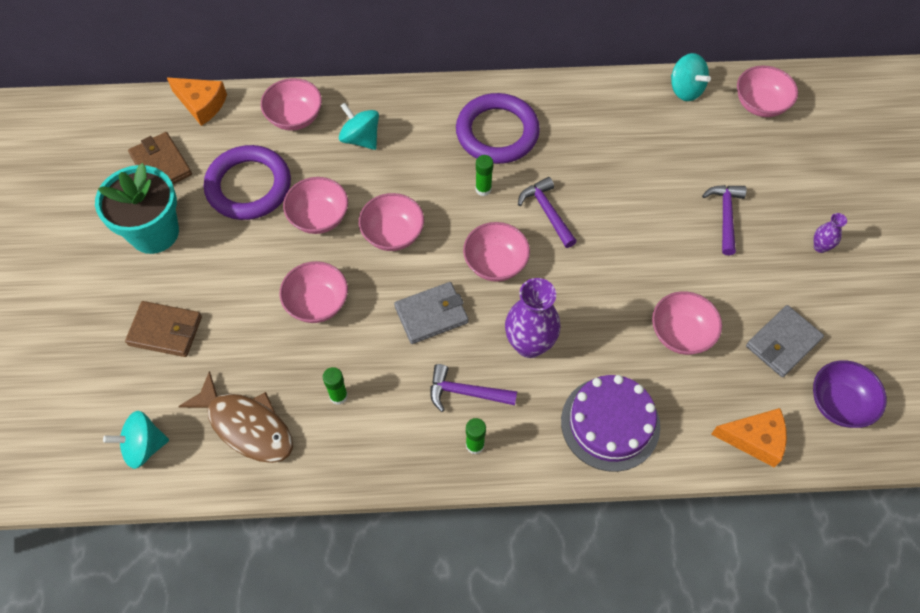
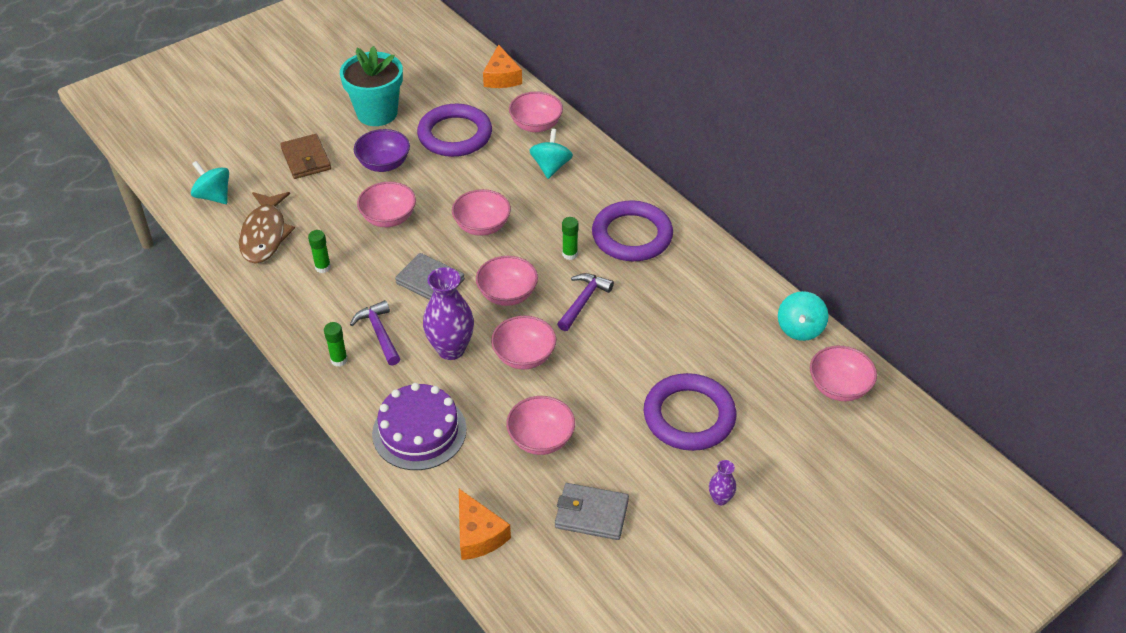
camera: 55 degrees right, 15 degrees down
brown wallet [128,132,192,184] -> none
pink bowl [283,177,348,234] -> pink bowl moved to [491,316,556,369]
purple hammer [702,185,747,255] -> purple ring [644,373,736,451]
purple bowl [813,360,887,428] -> purple bowl moved to [354,129,410,172]

